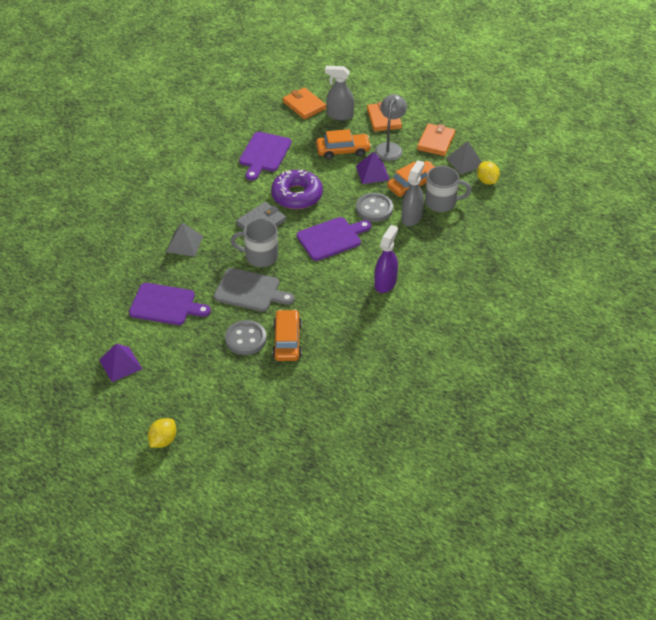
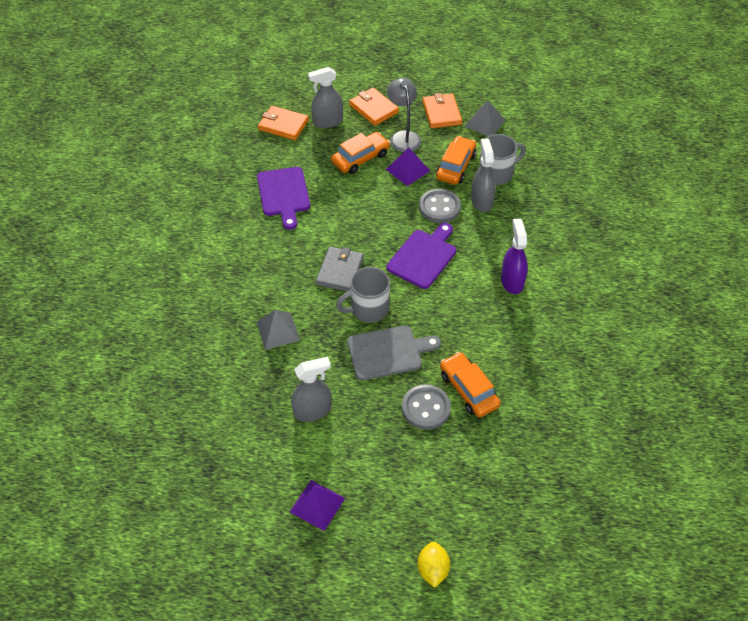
camera: 30 degrees left, 5 degrees up
purple cutting board [129,283,211,325] -> grey spray bottle [291,357,331,422]
purple donut [271,169,323,209] -> none
yellow lemon [477,161,500,185] -> none

